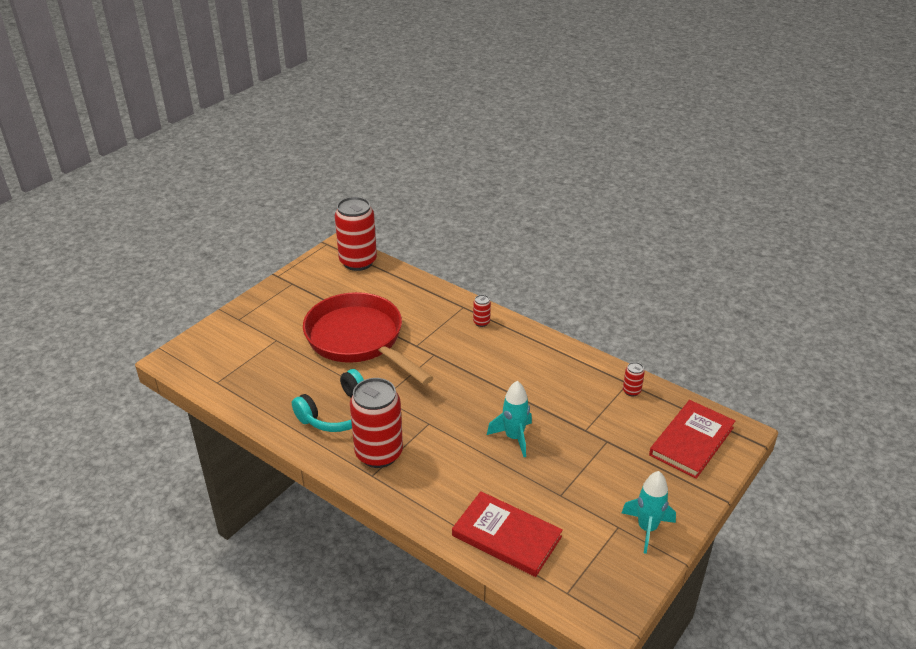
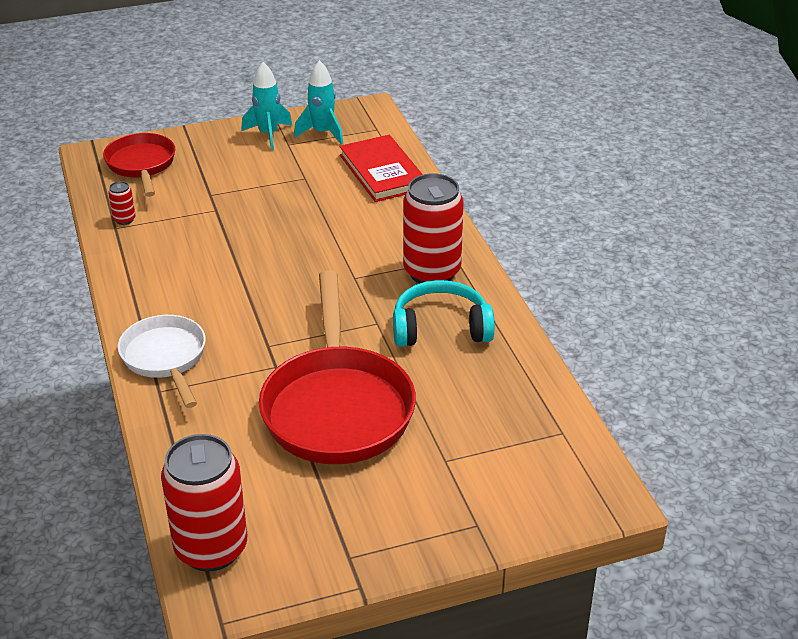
camera: 145 degrees left, 0 degrees up
red can [473,295,491,327] -> white pan [118,315,206,408]
turquoise rocket [487,381,532,457] -> turquoise rocket moved to [294,60,343,145]
red book [649,400,735,479] -> red pan [103,133,175,197]

